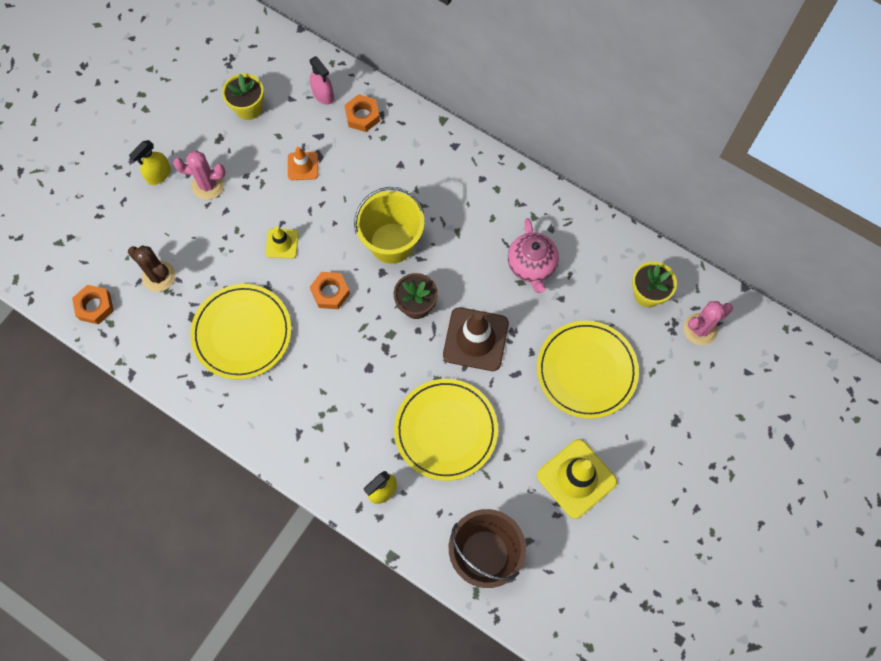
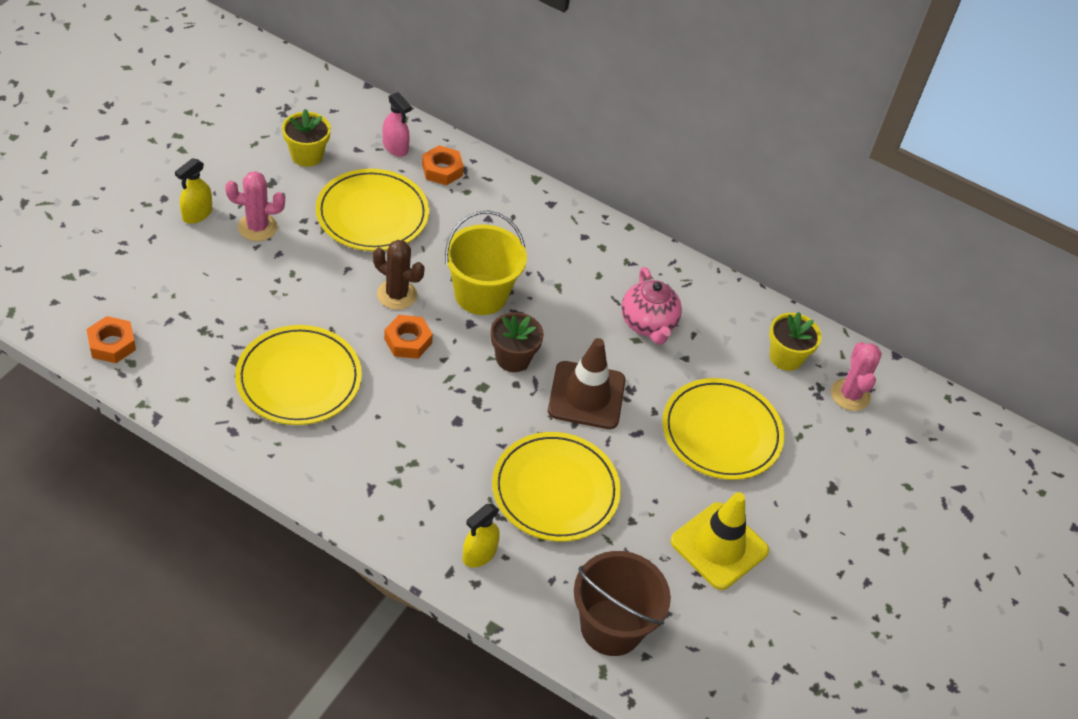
camera: 10 degrees left, 20 degrees down
brown cactus [128,245,176,292] -> brown cactus moved to [373,240,424,310]
yellow traffic cone [265,226,299,259] -> none
orange traffic cone [288,147,318,180] -> yellow plate [316,169,429,251]
pink cactus [684,301,733,345] -> pink cactus turned 60 degrees counterclockwise [831,342,882,411]

